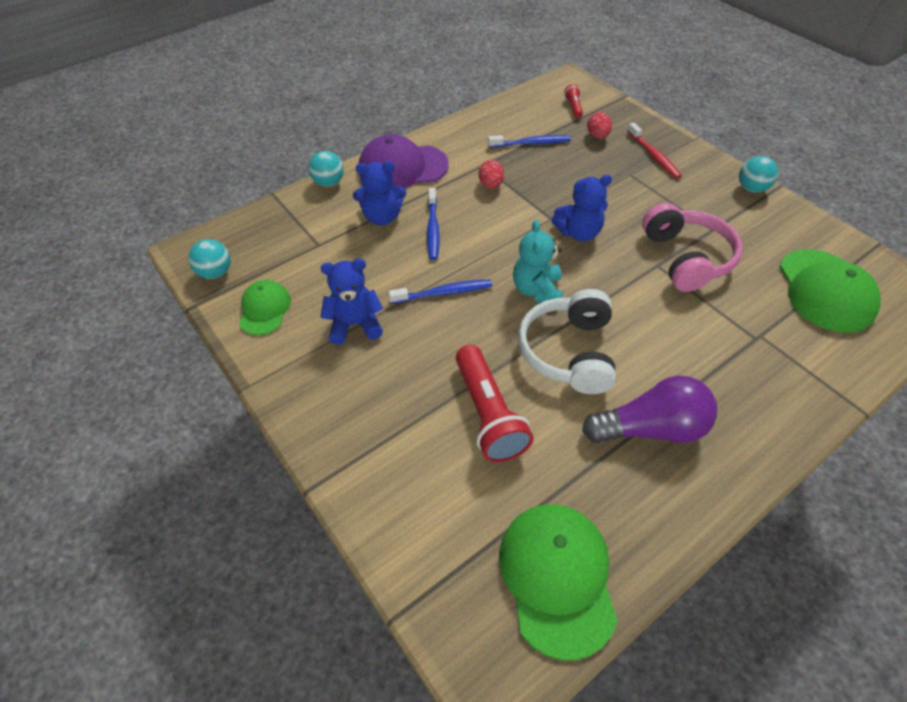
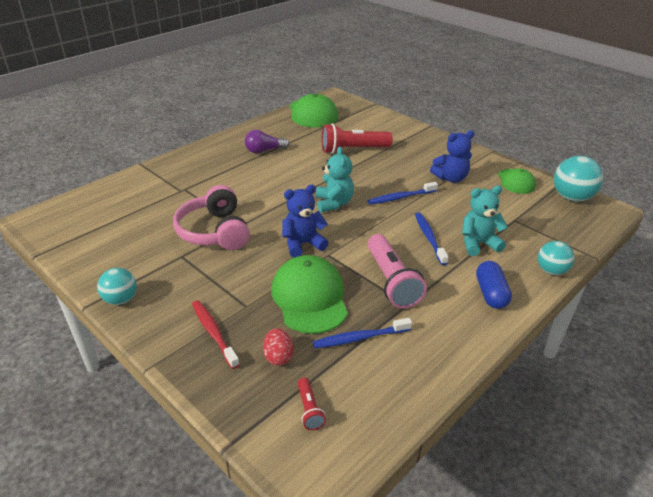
camera: 170 degrees right, 15 degrees down
turquoise ball [188,239,231,279] -> turquoise ball [554,156,603,202], size x1.56
blue teddy bear [353,161,406,226] -> turquoise teddy bear [462,186,508,256]
purple cap [359,134,449,188] -> blue capsule [476,261,512,309]
red flashlight [456,345,534,463] -> red flashlight turned 75 degrees counterclockwise [322,123,393,154]
red egg [479,160,504,189] -> pink flashlight [368,234,427,309]
white headphones [518,289,616,394] -> none
purple light bulb [582,376,717,443] -> purple light bulb [245,130,290,153], size x0.65
green cap [779,249,881,333] -> green cap moved to [271,255,348,334]

